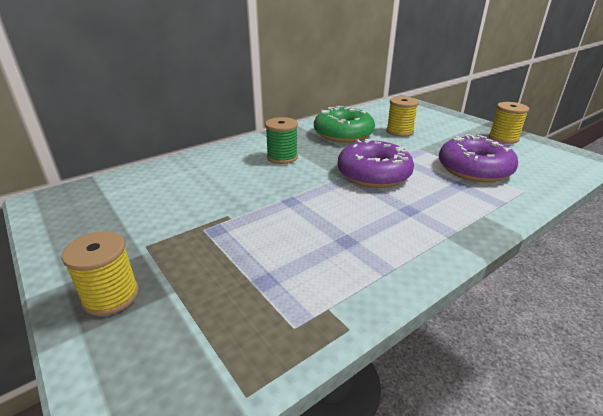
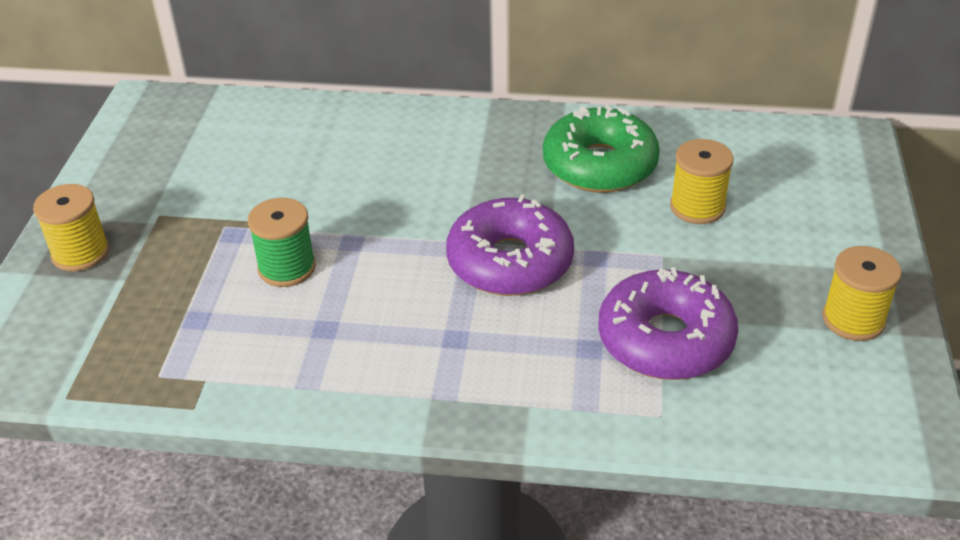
camera: 45 degrees right, 10 degrees up
green spool [265,117,298,164] -> green spool moved to [248,198,316,287]

